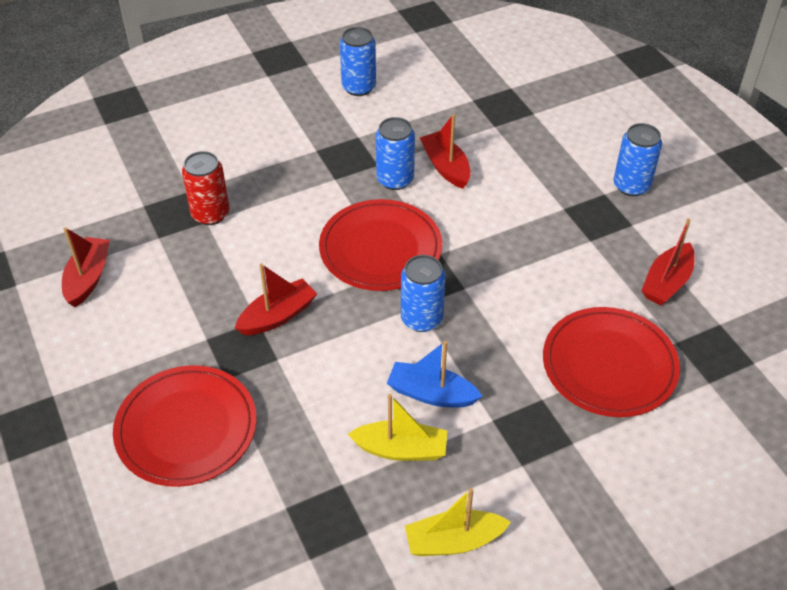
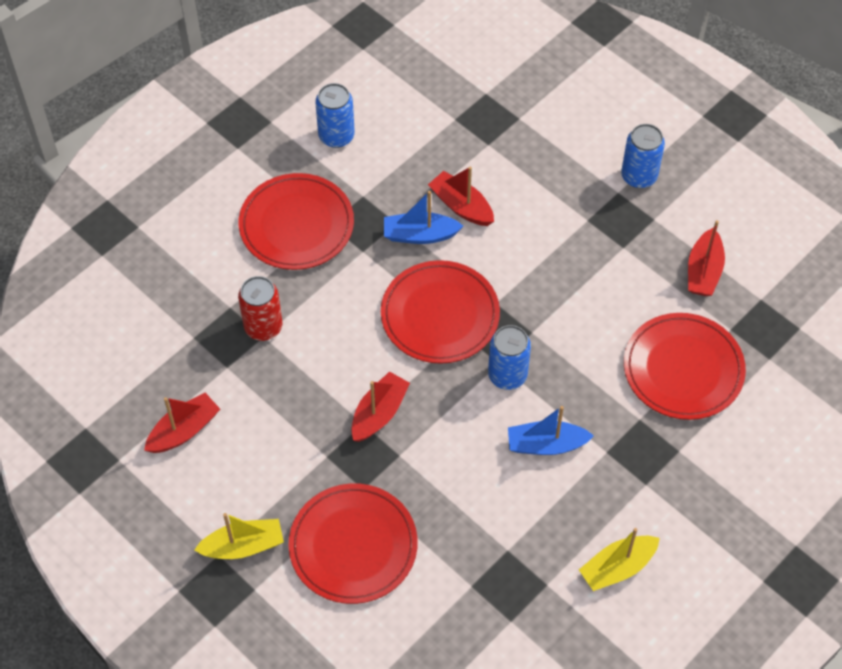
camera: 20 degrees left, 10 degrees up
red boat [62,228,110,307] -> red boat turned 60 degrees clockwise [144,393,220,453]
yellow boat [348,394,447,461] -> yellow boat moved to [194,513,284,559]
blue can [376,117,415,190] -> blue boat [384,191,463,244]
none -> red plate [239,173,354,270]

